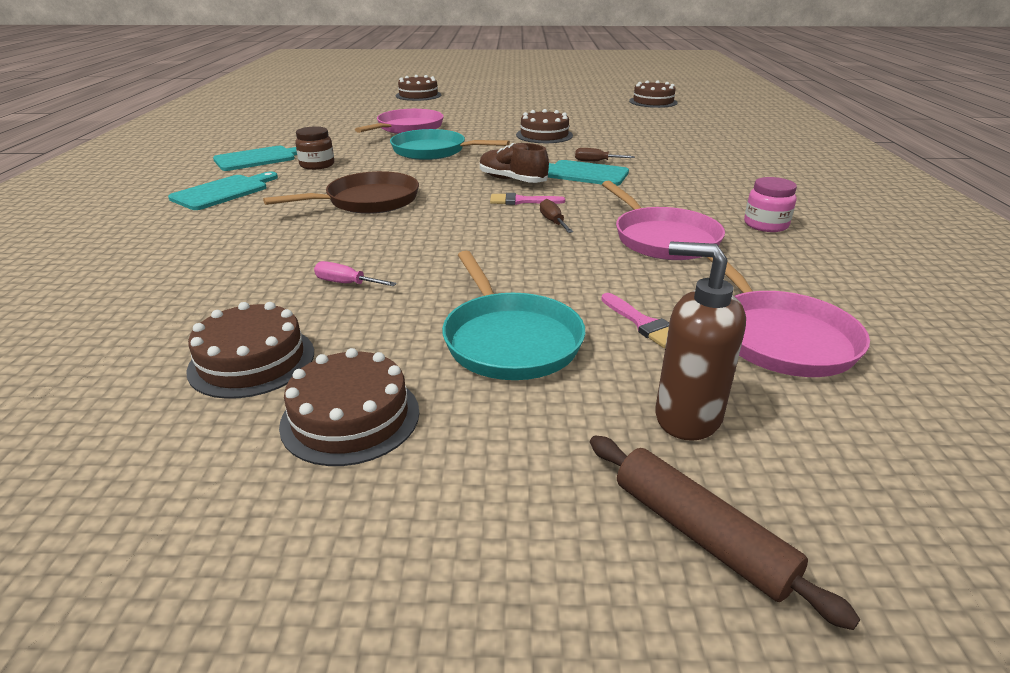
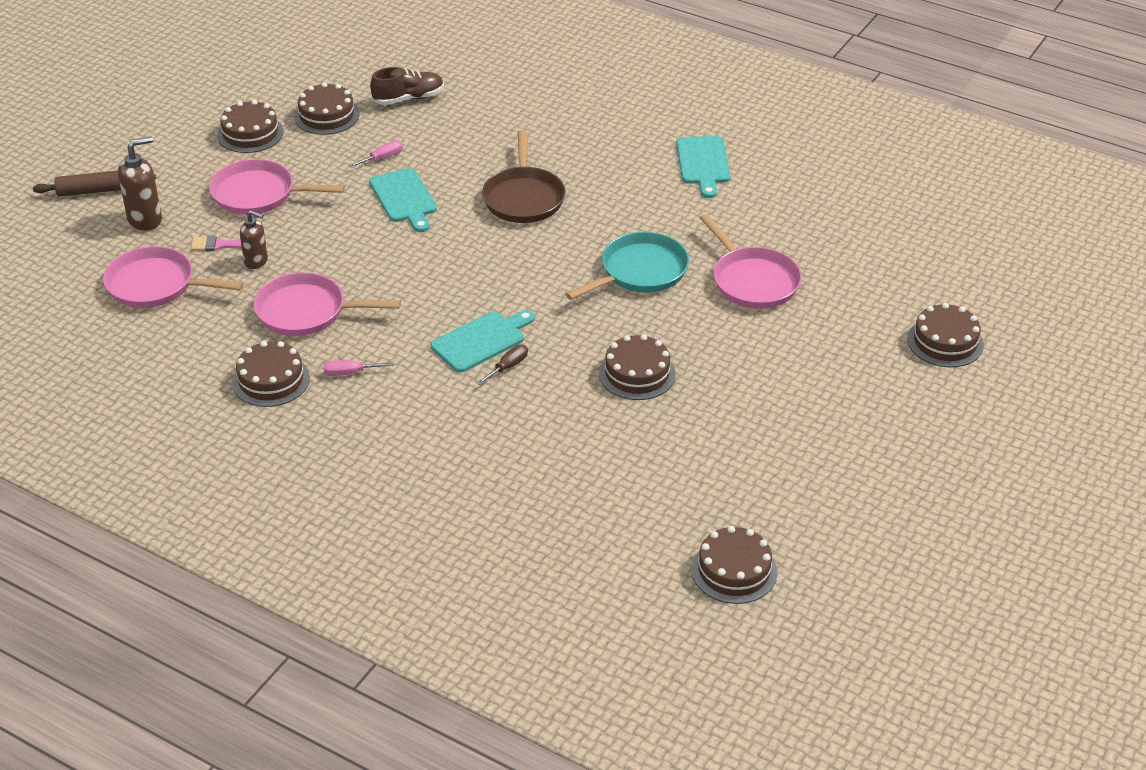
camera: 120 degrees right, 10 degrees up
turquoise cutting board [168,172,278,210] -> turquoise cutting board moved to [369,168,437,232]
brown jar [295,127,334,170] -> none
turquoise pan [442,251,585,380] -> pink pan [209,159,345,215]
brown shoe [480,143,549,183] -> brown shoe moved to [370,67,444,105]
pink brush [490,193,565,205] -> none
brown screwdriver [540,199,573,233] -> none
pink jar [744,177,797,232] -> brown cake [232,341,310,407]
none -> brown soap dispenser [240,210,268,269]
none -> pink screwdriver [323,360,394,376]

